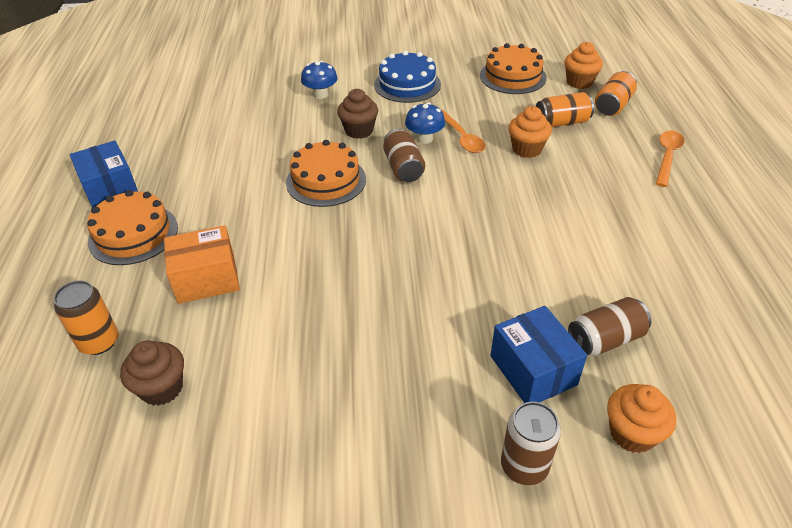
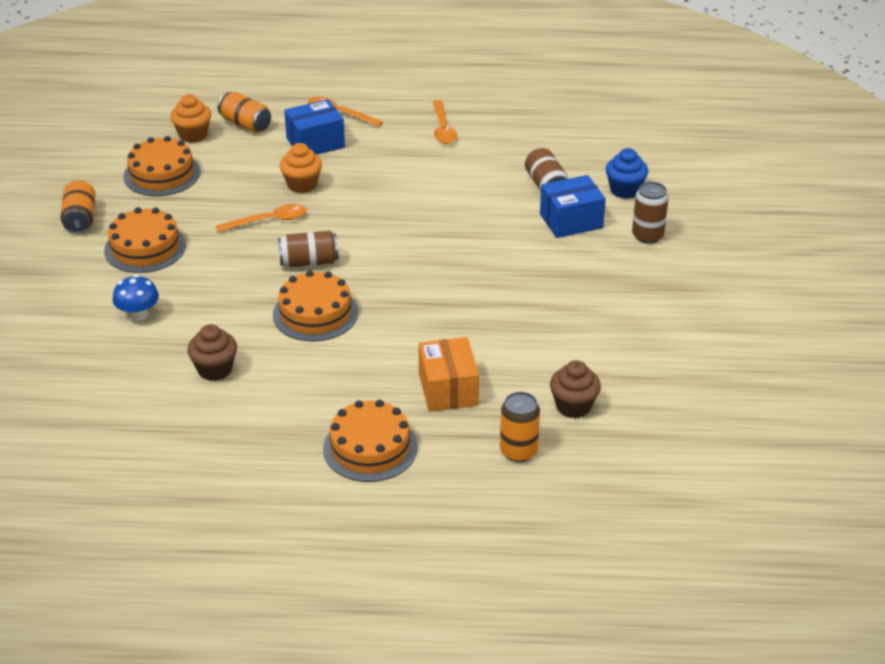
camera: 85 degrees left, 5 degrees down
blue box [70,141,138,208] -> blue box moved to [284,99,345,155]
brown cupcake [337,89,378,139] -> brown cupcake moved to [187,324,237,381]
blue cake [374,51,441,103] -> orange cake [104,207,186,273]
blue mushroom [405,102,445,144] -> none
orange can [536,92,594,127] -> orange can moved to [60,180,95,234]
orange cupcake [607,384,676,453] -> blue cupcake [606,148,648,199]
none -> orange spoon [433,100,457,144]

